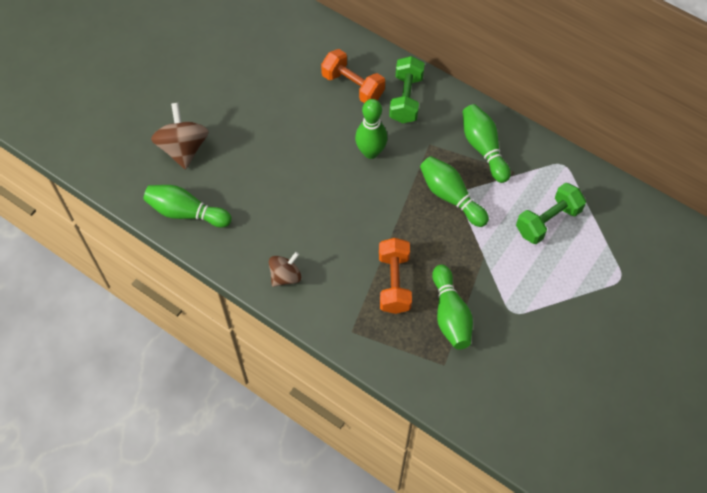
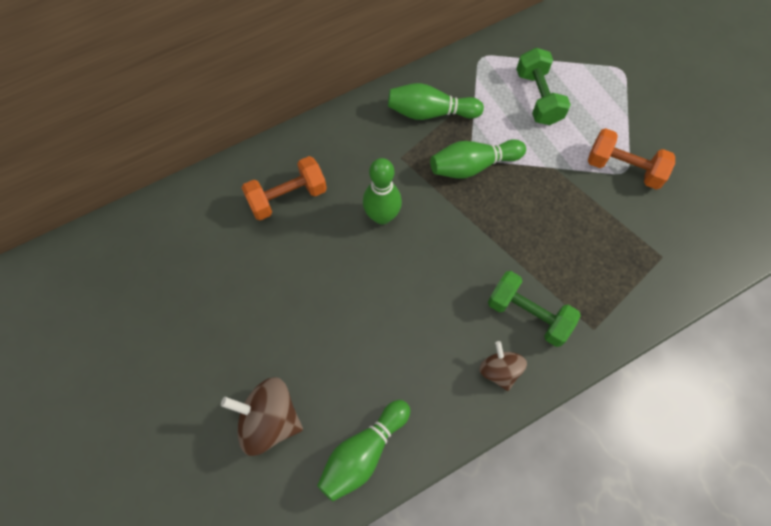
camera: 65 degrees left, 5 degrees up
orange dumbbell [379,238,412,314] -> orange dumbbell moved to [588,128,675,190]
green dumbbell [389,56,425,123] -> green dumbbell moved to [488,271,581,347]
green bowling pin [432,265,473,350] -> none

